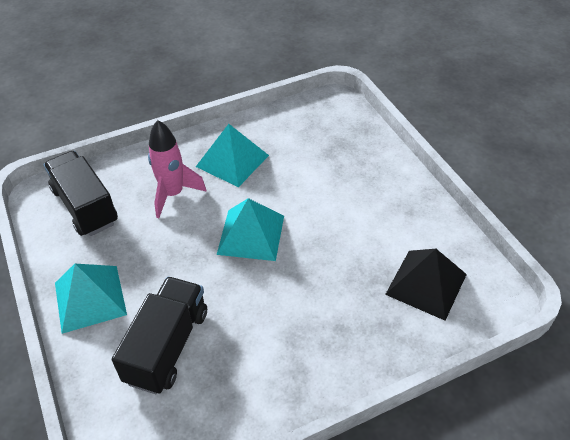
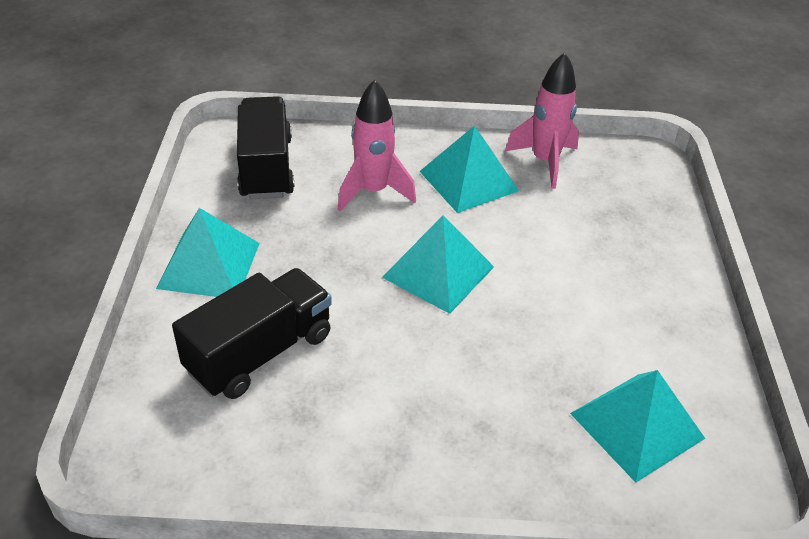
camera: 25 degrees right, 5 degrees down
black pyramid [385,249,467,321] -> turquoise pyramid [570,370,705,483]
none -> pink rocket [505,52,579,189]

